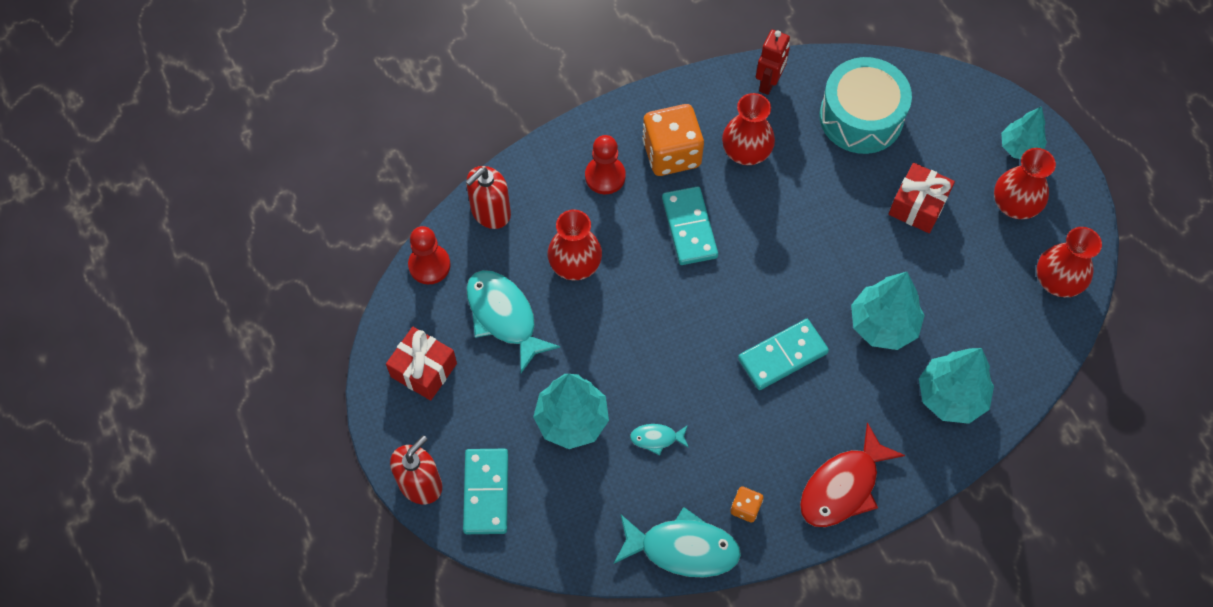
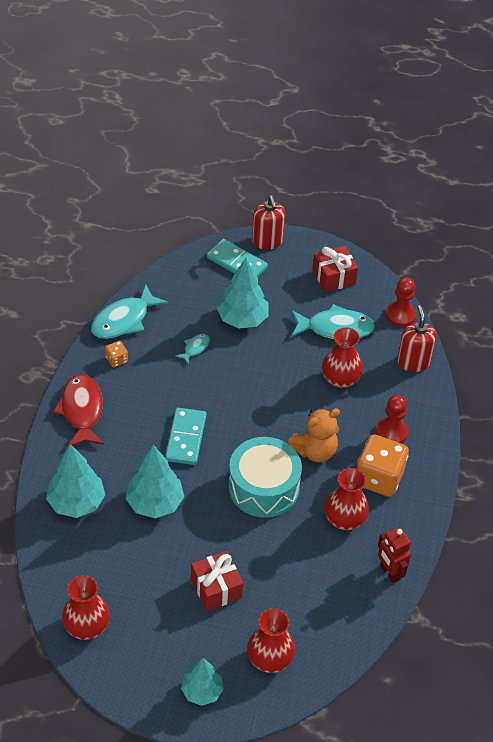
camera: 125 degrees right, 15 degrees down
turquoise domino [662,186,718,265] -> orange teddy bear [288,408,340,462]
turquoise drum [819,57,912,154] -> turquoise drum moved to [229,437,302,518]
red vase [994,148,1056,219] -> red vase moved to [247,608,295,673]

